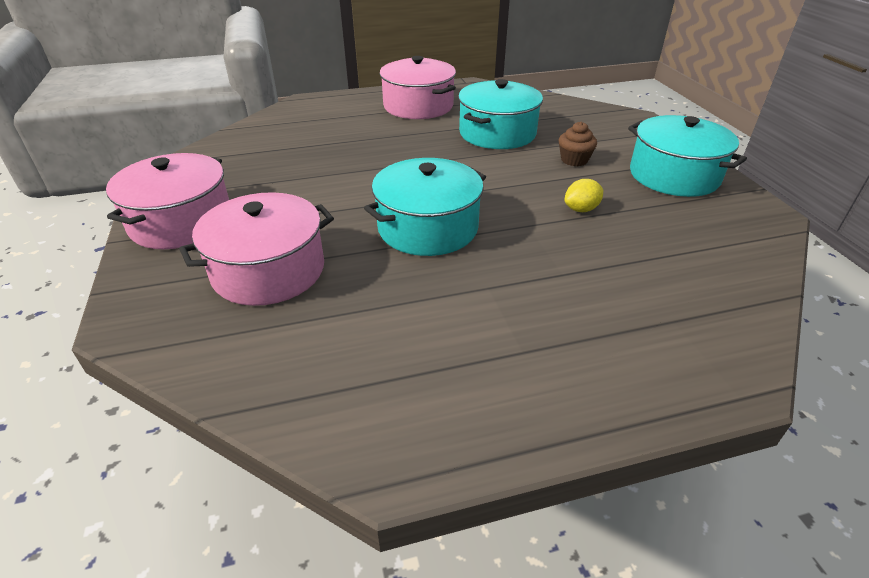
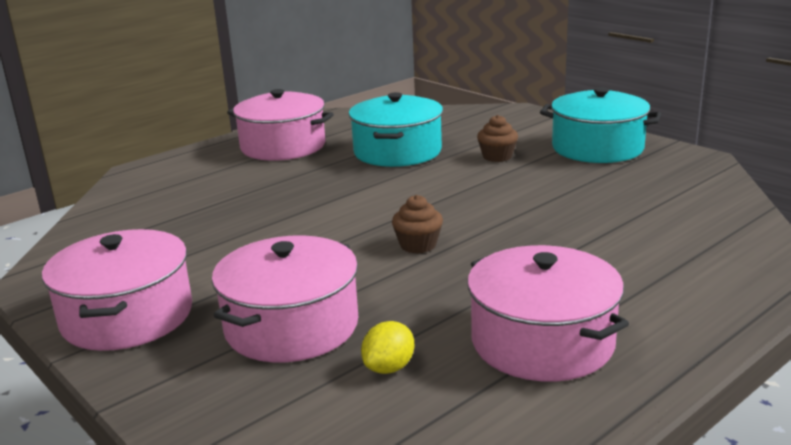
camera: 25 degrees left, 15 degrees down
turquoise pot [364,158,486,256] -> brown cupcake [392,195,443,254]
yellow lemon [565,179,603,212] -> yellow lemon moved to [361,321,415,374]
none -> pink pot [467,245,629,381]

